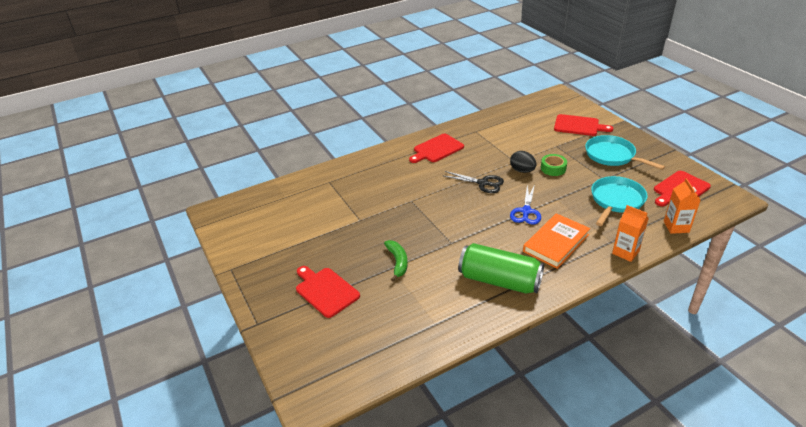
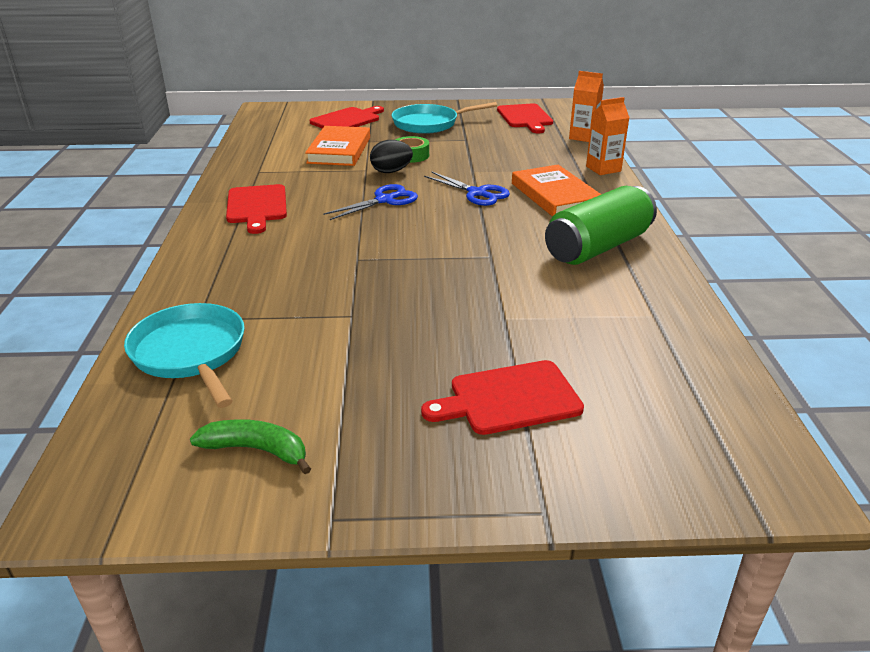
camera: 65 degrees left, 5 degrees down
green banana [384,240,408,281] -> green banana moved to [190,419,311,474]
black scissors [442,171,504,193] -> blue scissors [323,184,418,220]
turquoise pan [591,176,647,226] -> turquoise pan moved to [124,303,245,408]
none -> orange book [305,126,370,166]

